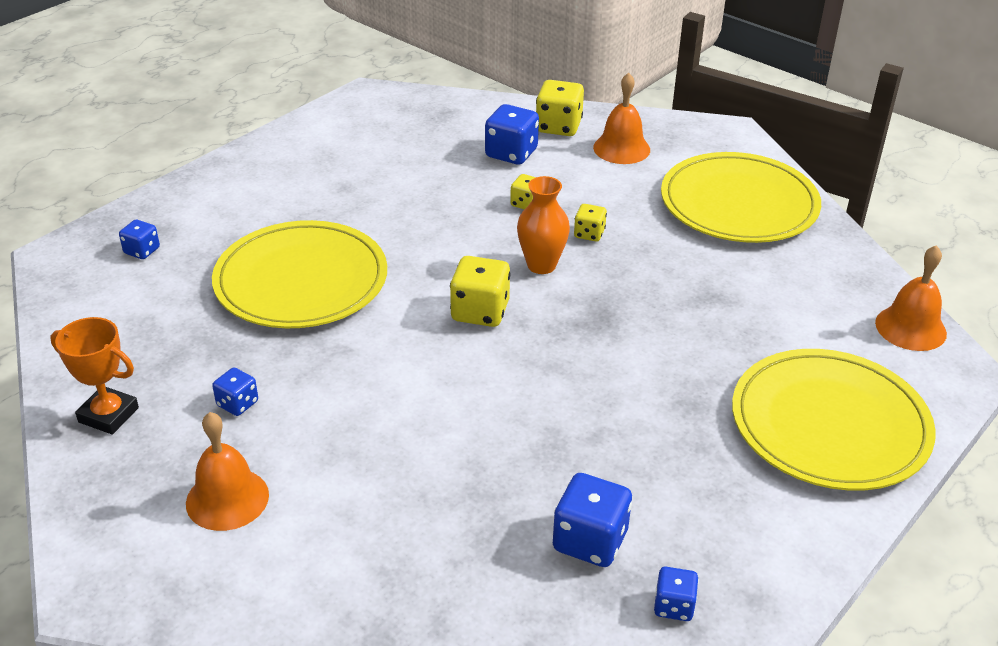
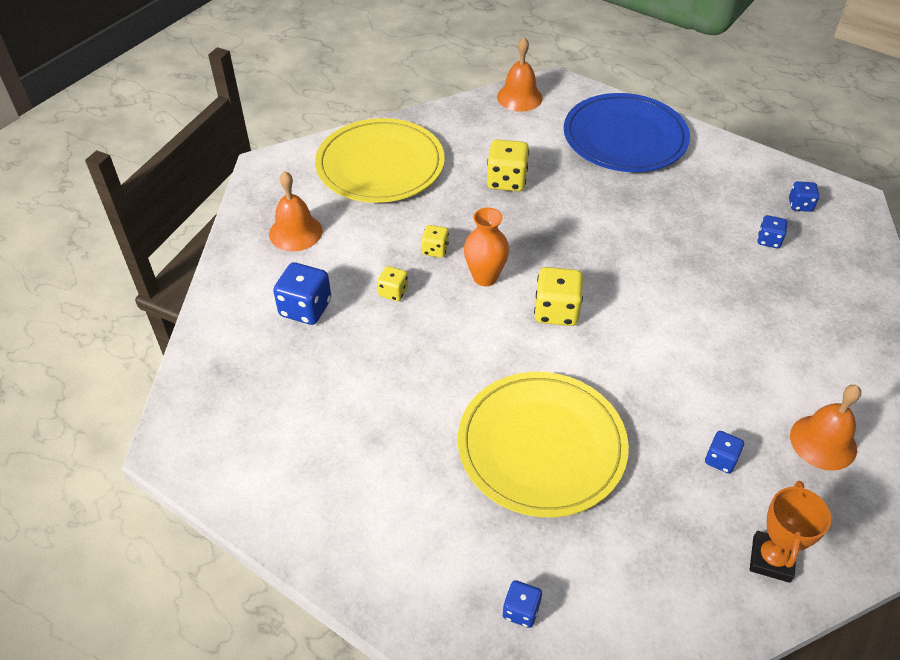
camera: 95 degrees left, 10 degrees up
yellow dice [536,80,584,136] -> yellow dice moved to [487,139,529,191]
blue dice [553,473,632,567] -> blue dice [757,215,787,248], size x0.58
yellow plate [732,349,936,491] -> blue plate [564,93,690,172]

